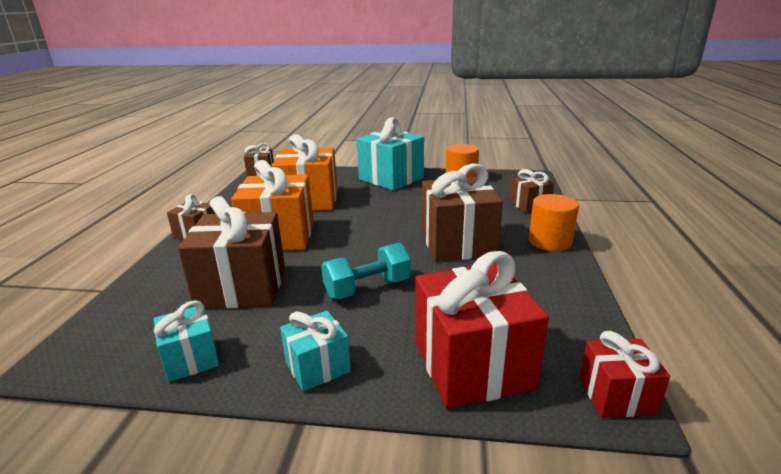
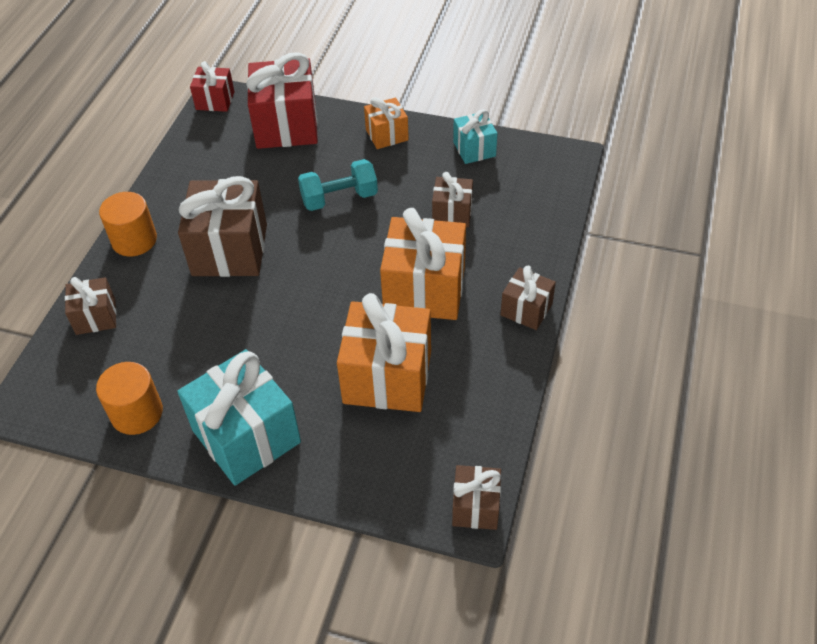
camera: 170 degrees left, 25 degrees up
brown gift [178,196,285,309] -> brown gift [432,172,473,227], size x0.53
turquoise gift [280,311,351,391] -> orange gift [364,97,409,149]

